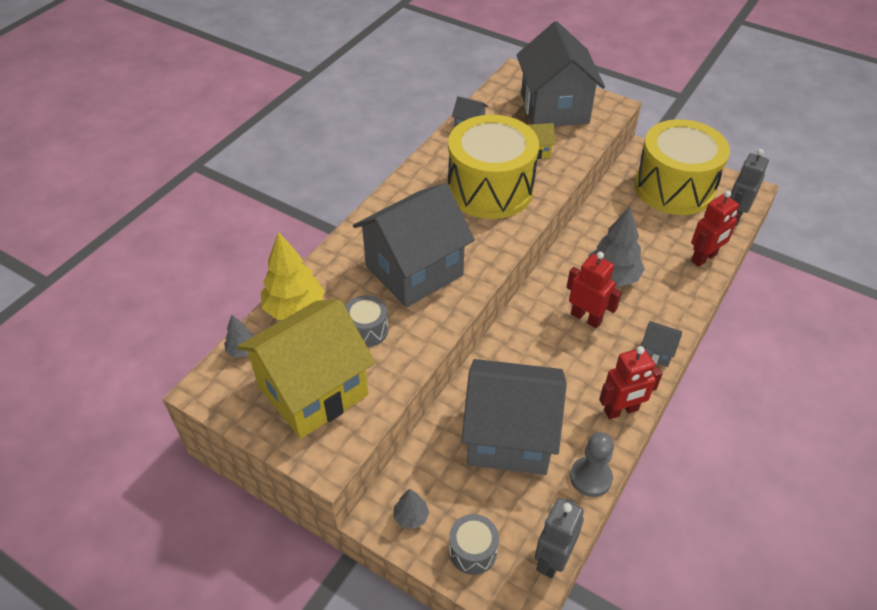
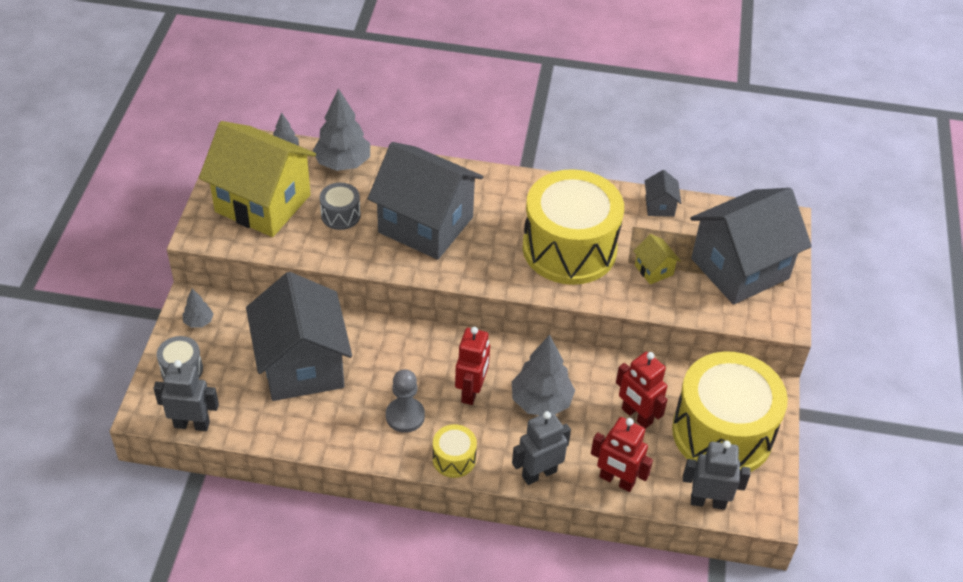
camera: 65 degrees right, 0 degrees up
yellow tree [261,232,325,320] -> grey tree [313,88,370,171]
grey pawn [570,432,614,497] -> grey pawn moved to [386,369,425,433]
red robot [599,346,662,419] -> red robot moved to [616,352,668,429]
grey house [641,321,682,367] -> yellow drum [432,424,477,478]
none -> grey robot [512,411,571,485]

